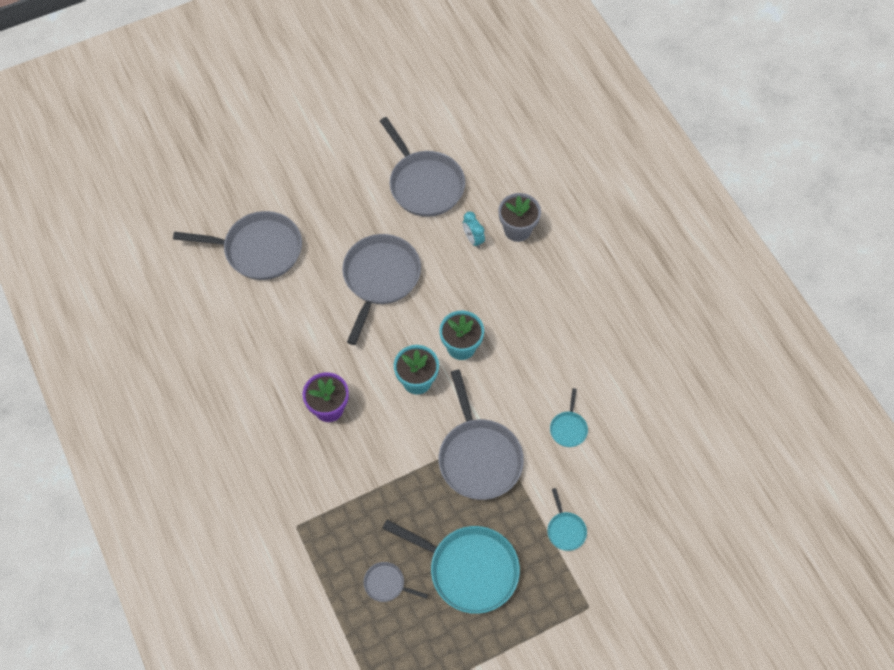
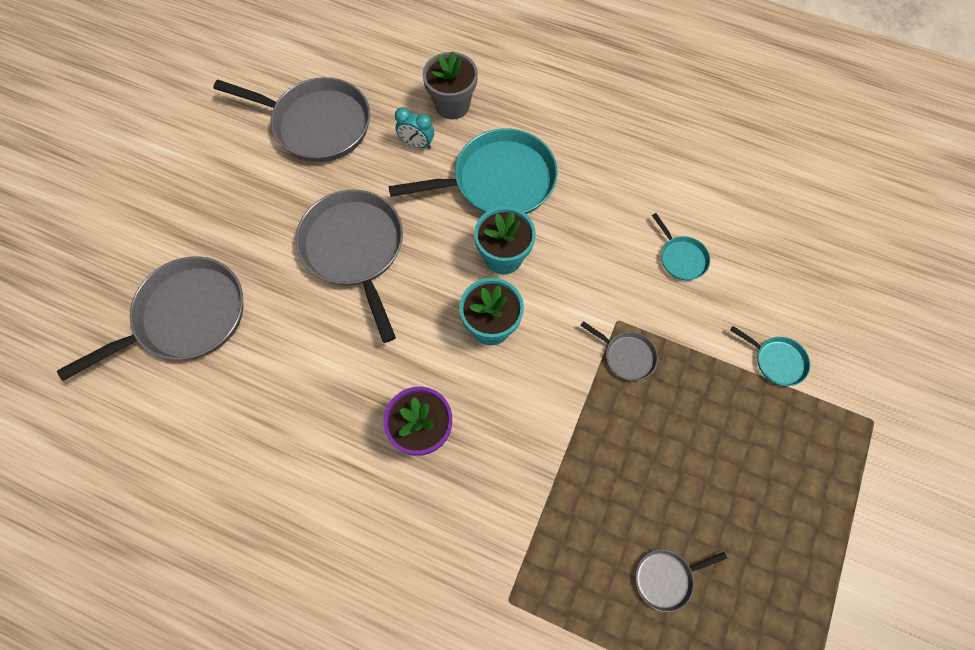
camera: 40 degrees left, 5 degrees up
turquoise pan [383,520,520,614] -> turquoise pan moved to [389,128,558,214]
grey pan [439,370,524,500] -> grey pan [580,321,658,381], size x0.46

